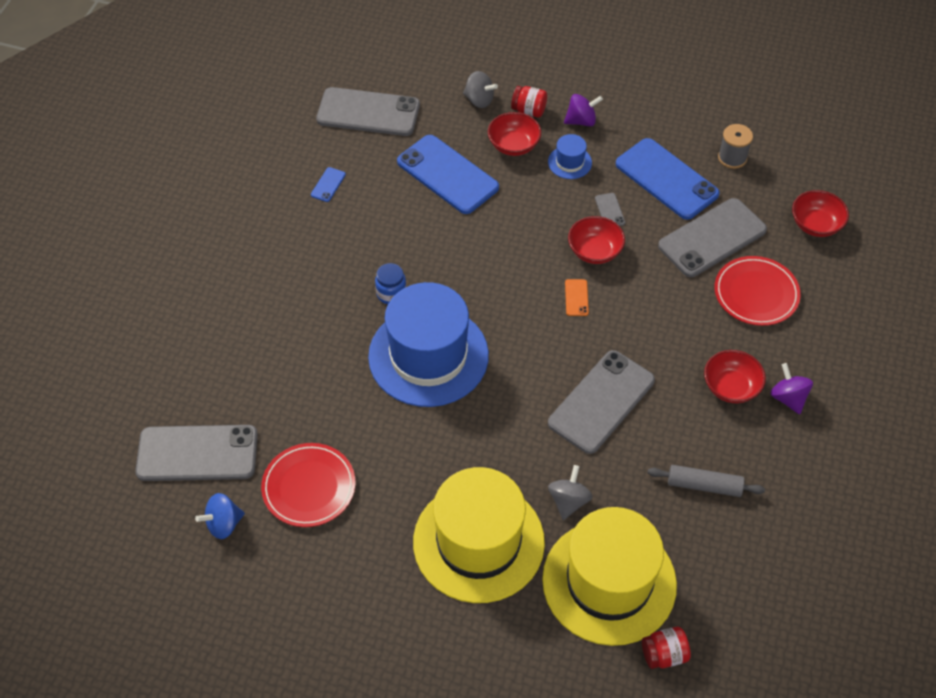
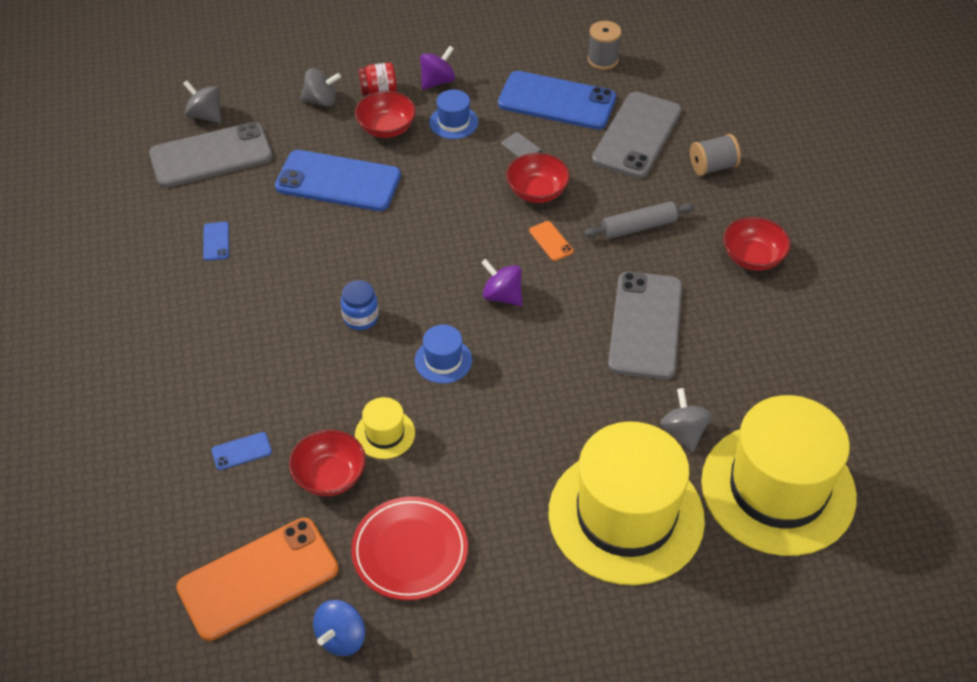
camera: 30 degrees left, 5 degrees down
grey phone [135,425,258,481] -> orange phone [176,518,339,641]
blue hat [368,282,489,407] -> blue hat [415,325,472,384], size x0.41
red jar [642,627,691,669] -> none
grey rolling pin [647,465,765,497] -> grey rolling pin moved to [584,201,695,239]
red plate [714,256,801,326] -> grey spool [690,134,741,176]
purple spinning top [770,363,813,414] -> purple spinning top moved to [481,259,522,306]
red bowl [792,190,849,237] -> red bowl moved to [289,429,366,496]
none -> grey spinning top [183,80,221,123]
none -> blue phone [212,432,272,470]
none -> yellow hat [355,397,415,459]

